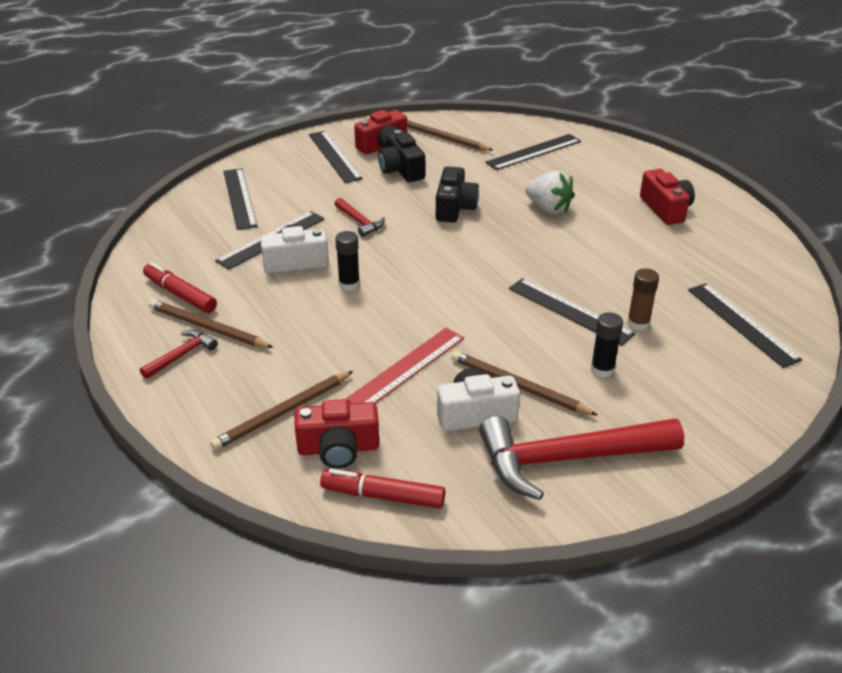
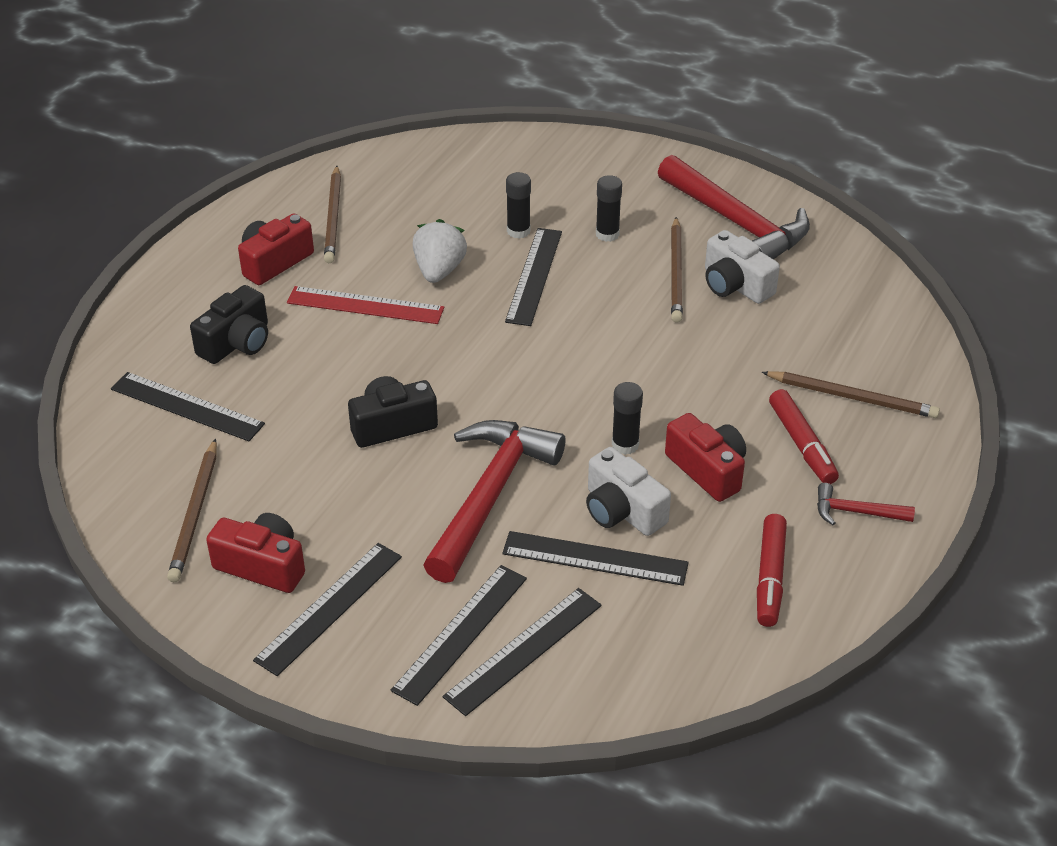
camera: 120 degrees left, 5 degrees up
brown pencil [149,299,274,348] -> brown pencil moved to [324,166,341,263]
red camera [295,399,379,468] -> red camera moved to [665,413,746,502]
red marker [320,469,445,509] -> red marker moved to [769,389,839,484]
red hammer [335,198,385,237] -> red hammer [423,420,565,583], size x2.21
red ruler [346,328,464,403] -> red ruler moved to [287,286,444,324]
black camera [378,130,425,182] -> black camera moved to [190,285,268,364]
white strawberry [526,171,575,214] -> white strawberry moved to [413,219,467,283]
brown glue stick [627,268,659,331] -> black glue stick [506,172,531,239]
black ruler [688,283,802,368] -> black ruler moved to [391,565,527,706]

